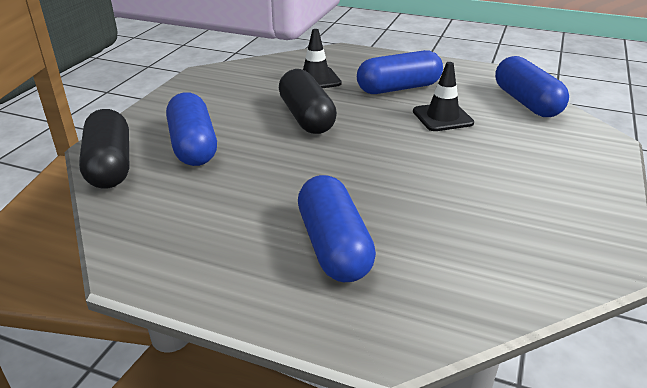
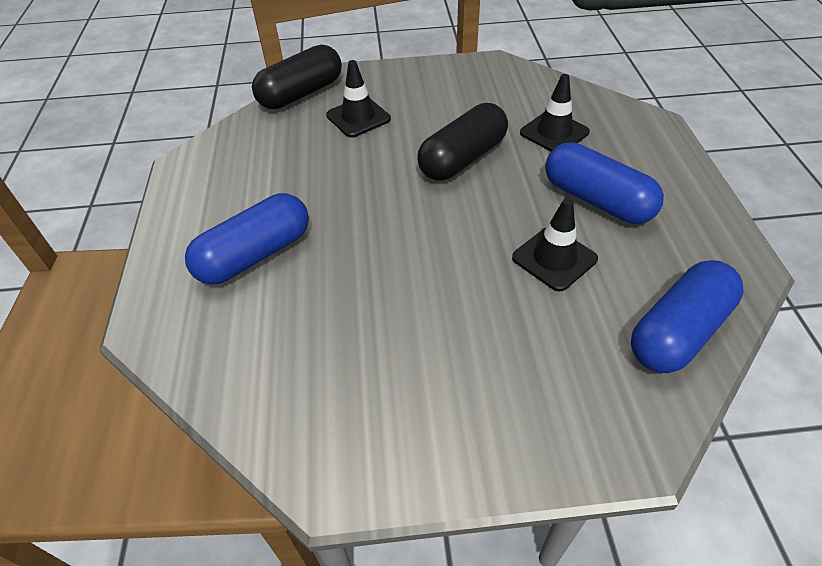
camera: 65 degrees right, 15 degrees up
blue capsule [166,92,217,166] -> black traffic cone [326,60,391,138]

